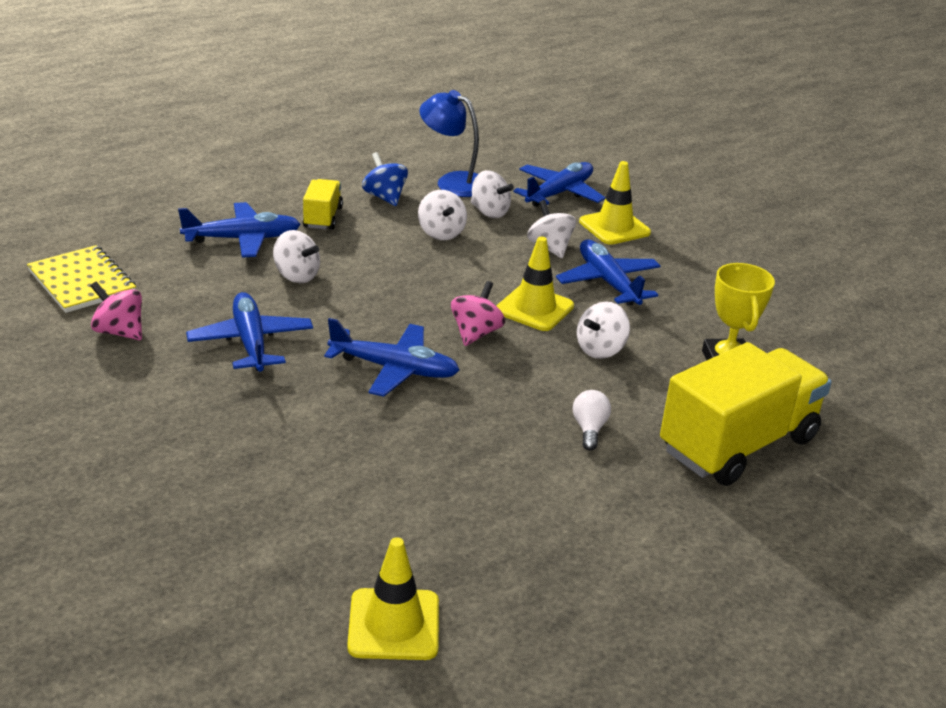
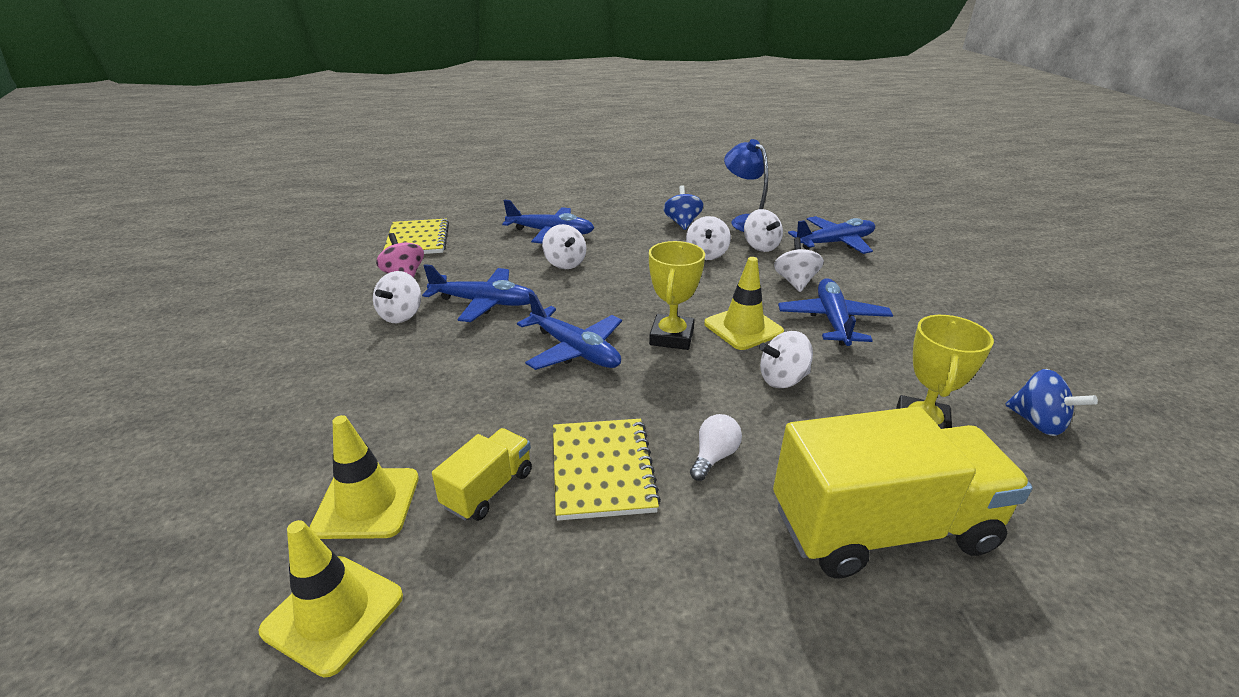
camera: 30 degrees right, 0 degrees up
blue plane [186,292,313,372] -> blue plane turned 90 degrees clockwise [422,264,535,322]
yellow truck [303,179,343,230] -> yellow truck moved to [432,428,532,521]
pink spinning top [451,281,505,346] -> yellow trophy [649,241,705,350]
yellow traffic cone [579,161,651,245] -> yellow traffic cone moved to [310,415,419,539]
none -> white spinning top [373,271,421,323]
none -> yellow notebook [553,419,661,520]
none -> blue spinning top [1005,369,1098,436]

